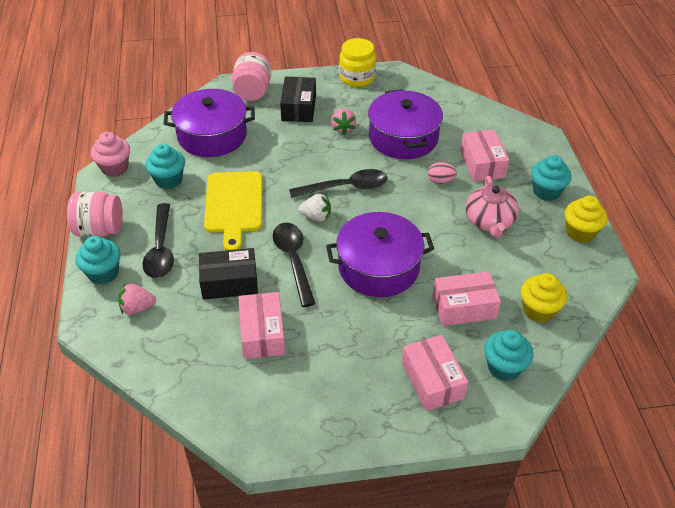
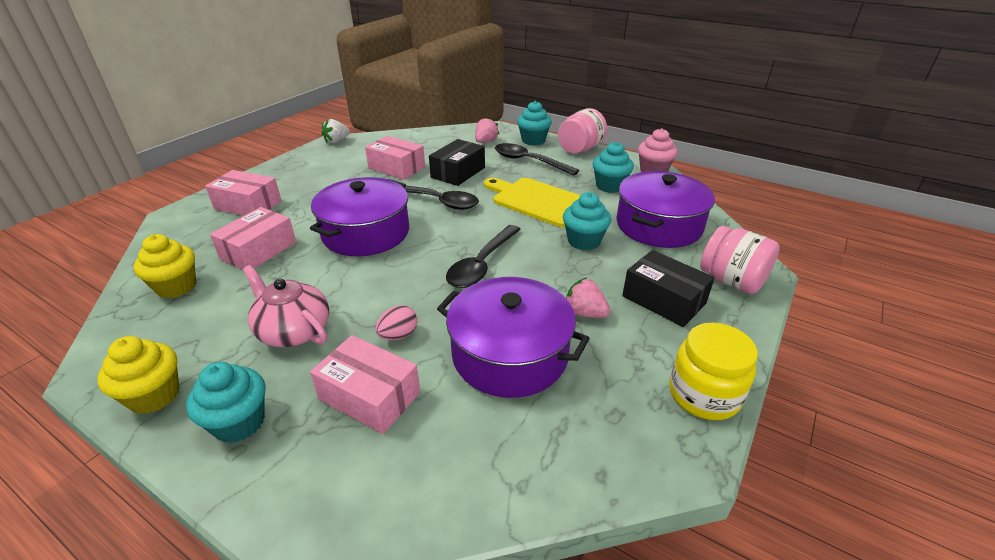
camera: 130 degrees right, 10 degrees down
white strawberry [298,194,331,221] -> white strawberry moved to [322,119,350,144]
turquoise cupcake [484,330,533,381] -> turquoise cupcake moved to [563,192,611,250]

